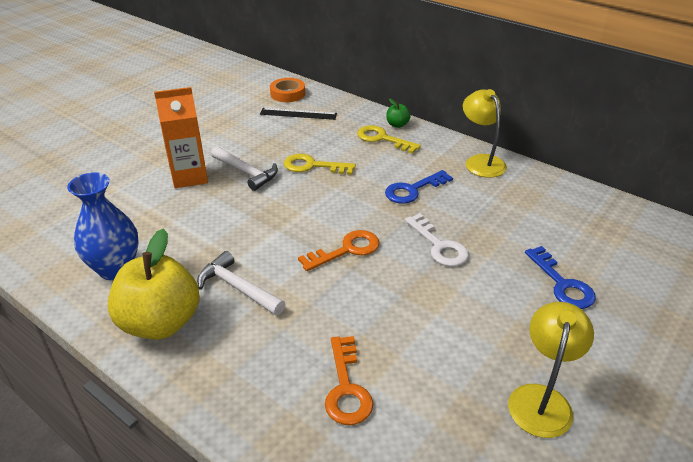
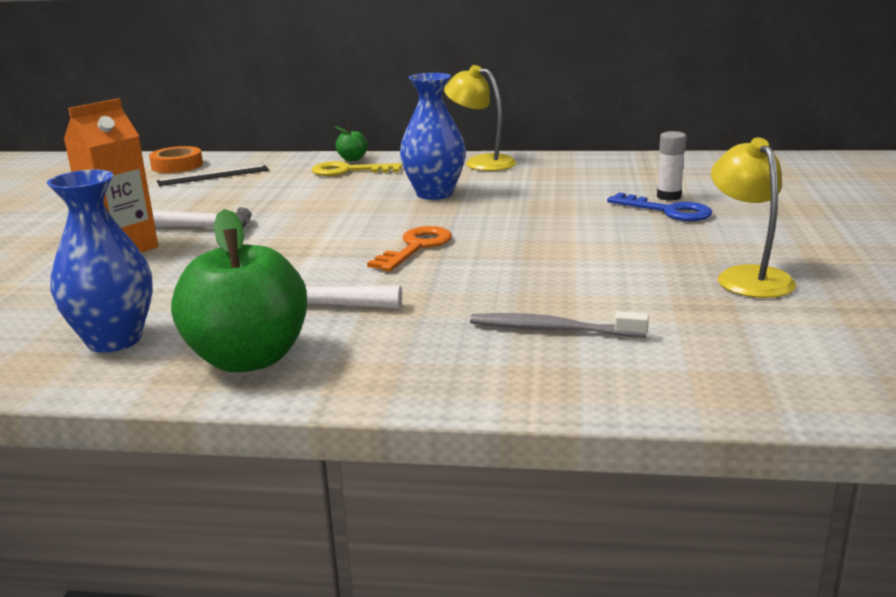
camera: 30 degrees left, 15 degrees down
yellow apple [108,228,200,340] -> green apple [171,209,307,373]
yellow key [284,154,356,175] -> none
orange key [325,336,373,425] -> grey toothbrush [470,311,649,337]
blue key [385,170,453,204] -> blue vase [400,73,466,200]
white key [405,213,469,267] -> none
none -> white glue stick [657,131,686,201]

